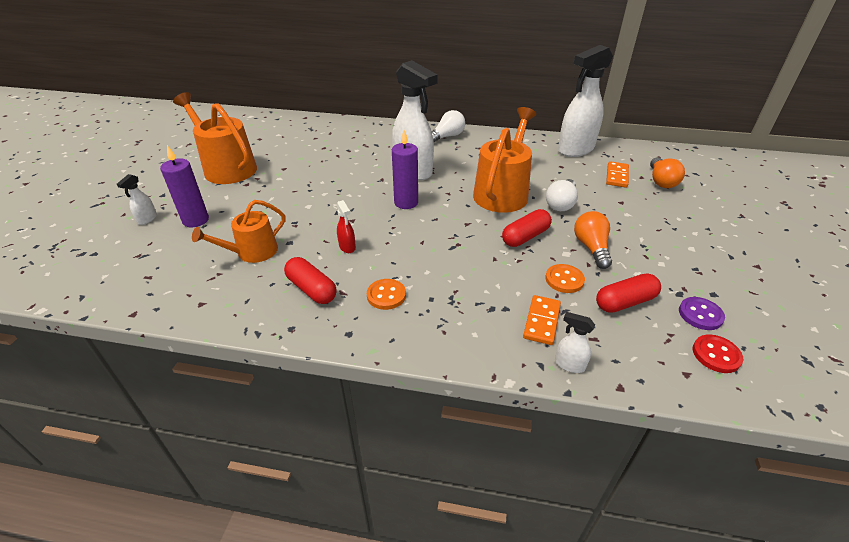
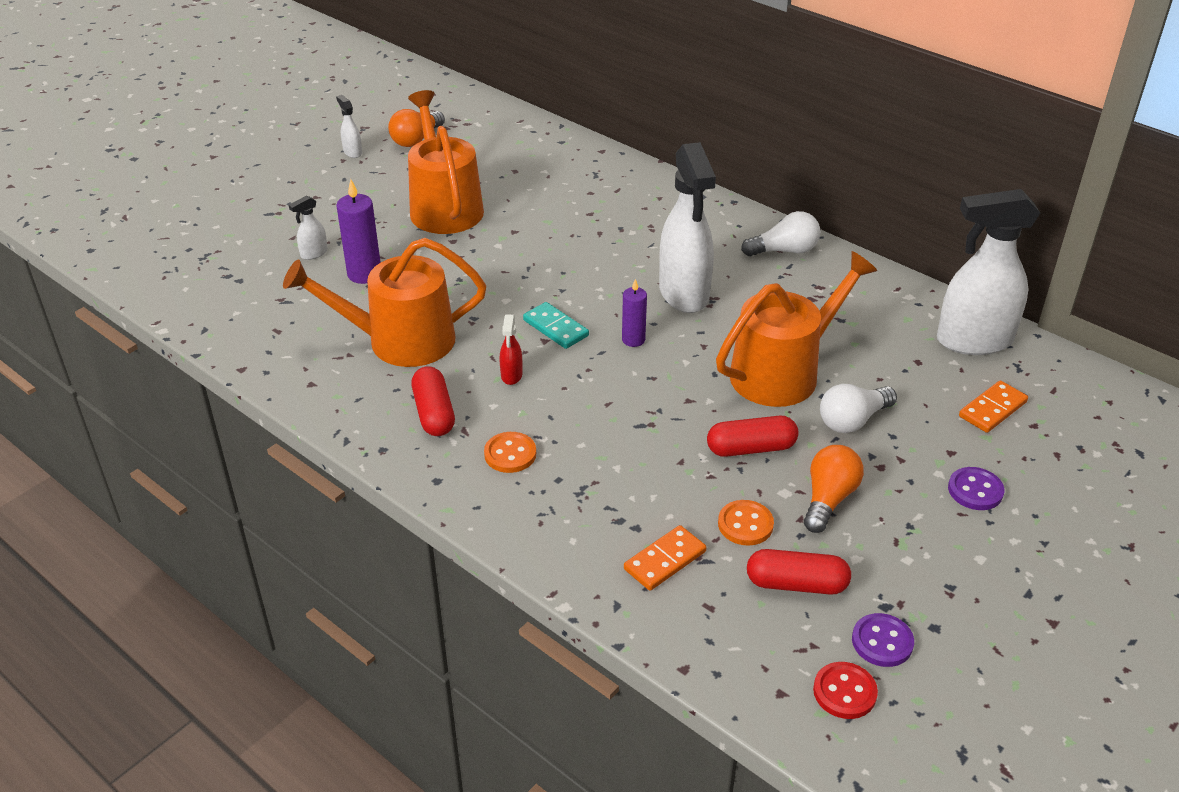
camera: 30 degrees right, 0 degrees up
orange watering can [192,200,285,263] -> orange watering can [283,238,486,367], size x1.62
purple candle [392,130,418,209] -> purple candle [622,279,647,347], size x0.64
white spray bottle [555,312,595,373] -> white spray bottle moved to [336,95,362,158]
orange light bulb [650,157,685,188] -> orange light bulb moved to [388,109,445,147]
none -> turquoise domino [523,302,589,349]
none -> purple button [948,467,1004,510]

